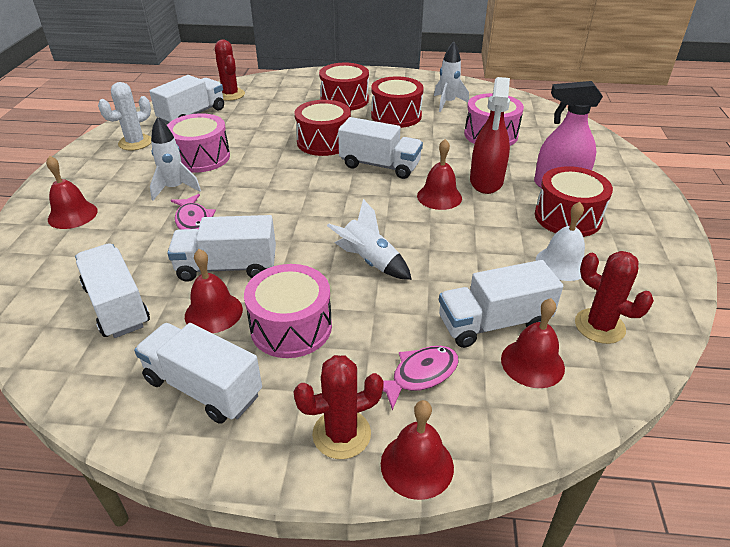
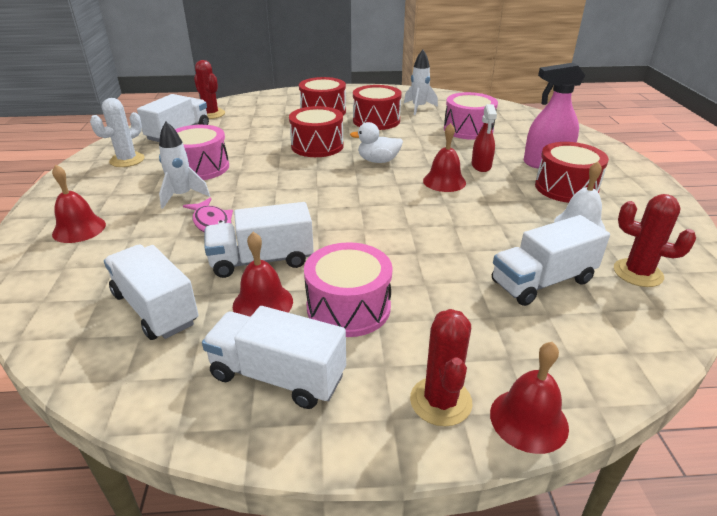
camera: 10 degrees left, 5 degrees down
red cactus [293,355,384,459] -> red cactus turned 60 degrees counterclockwise [410,309,472,426]
white rocket [327,199,412,280] -> none
white truck [338,117,423,179] -> white duck [350,122,403,163]
pink fish [383,346,458,410] -> none
red spray bottle [470,77,510,194] -> red spray bottle [471,104,497,172], size x0.63
red bell [501,298,565,388] -> none

